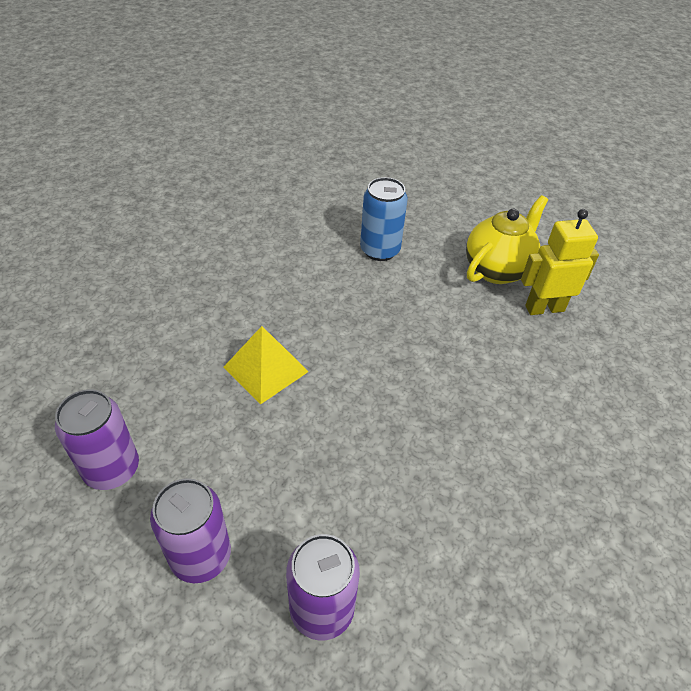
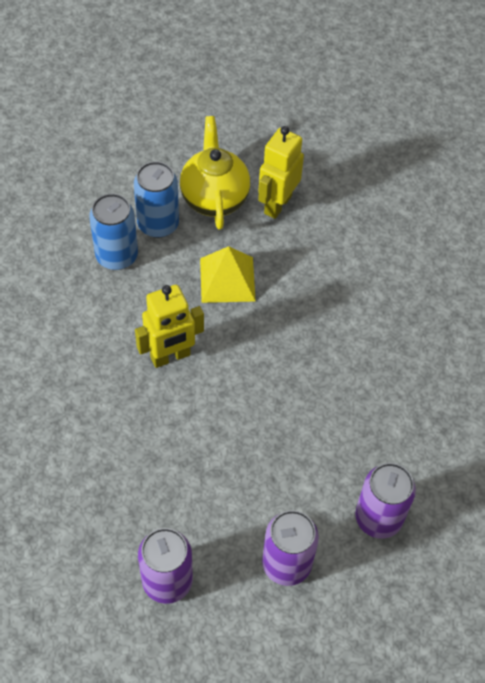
camera: 50 degrees left, 10 degrees up
yellow pyramid [223,326,309,404] -> yellow pyramid moved to [200,246,256,303]
none -> blue can [134,161,179,238]
none -> yellow robot [135,285,204,368]

